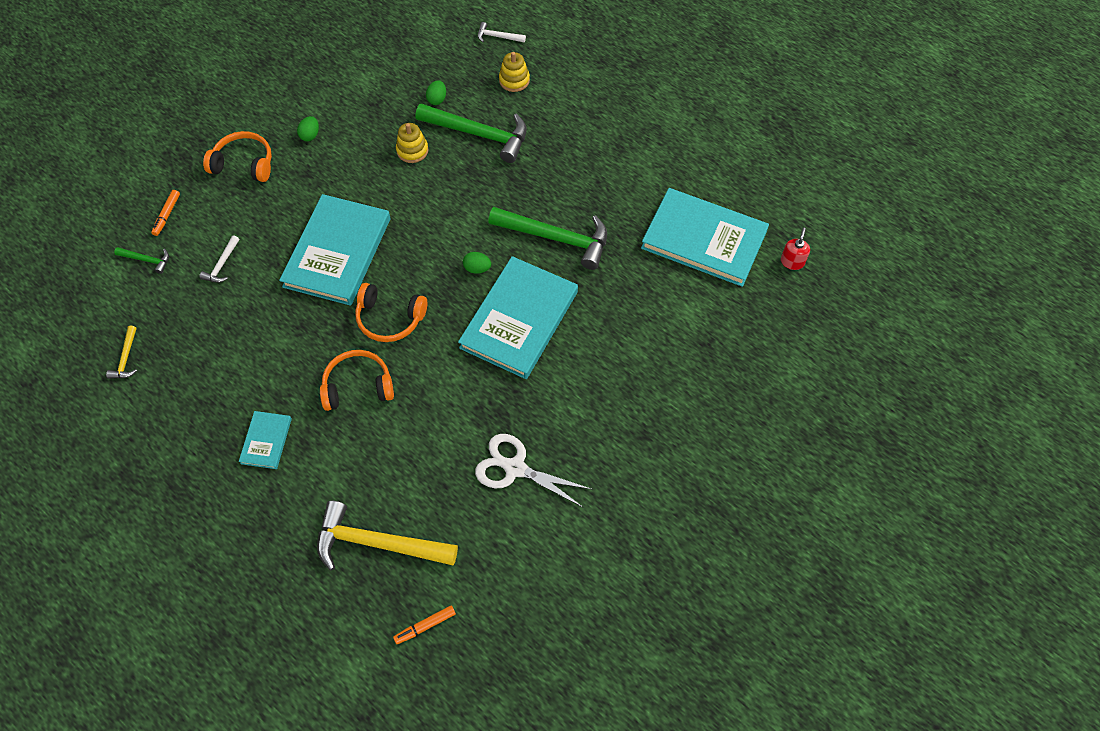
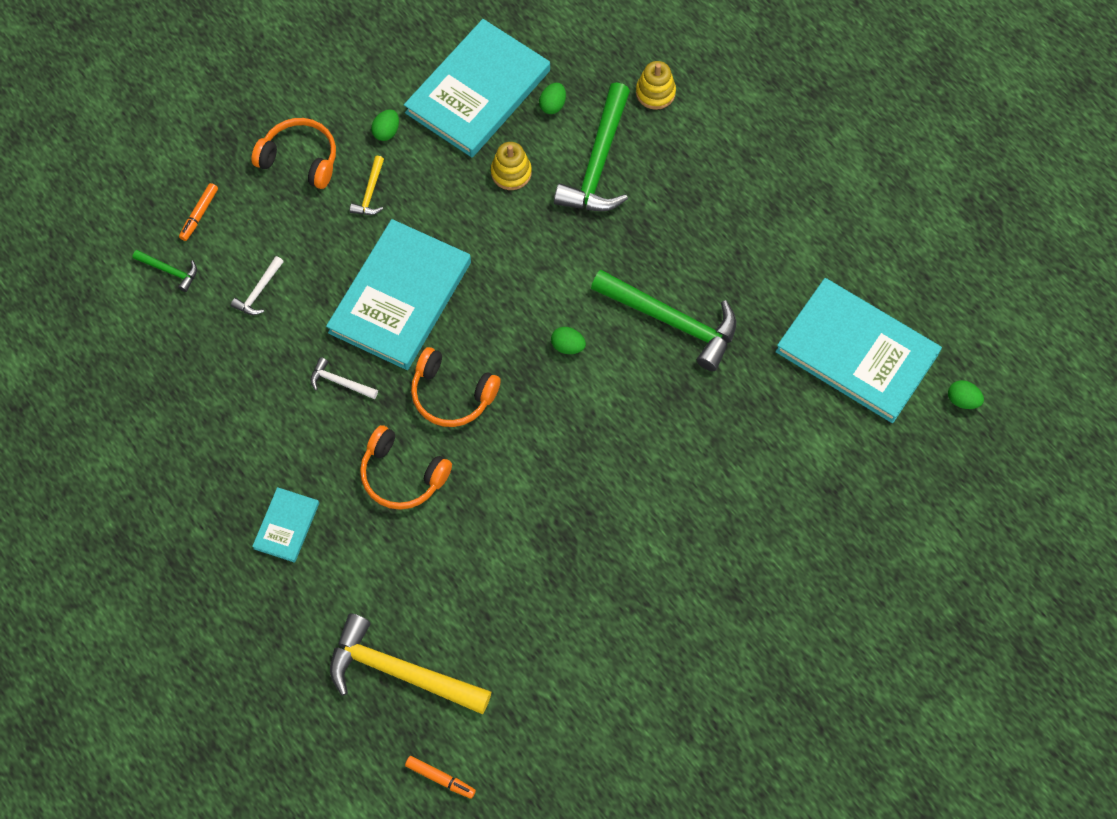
camera: 10 degrees right, 5 degrees up
yellow hammer [106,326,137,379] -> yellow hammer moved to [350,156,384,215]
orange headphones [320,350,394,411] -> orange headphones turned 150 degrees counterclockwise [360,425,452,510]
orange marker [393,605,456,644] -> orange marker turned 135 degrees counterclockwise [405,756,476,799]
green hammer [415,103,527,163] -> green hammer turned 75 degrees clockwise [554,82,630,211]
turquoise book [458,256,578,379] -> turquoise book moved to [404,19,550,157]
white scissors [475,434,593,508] -> none
white hammer [478,22,526,43] -> white hammer moved to [311,357,378,399]
red soap dispenser [781,228,810,270] -> green egg [948,380,984,409]

